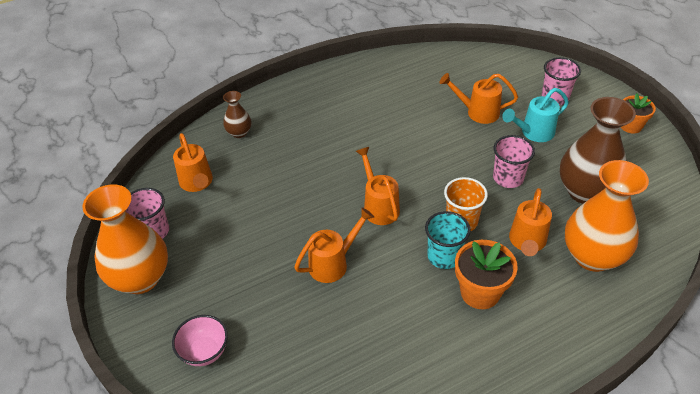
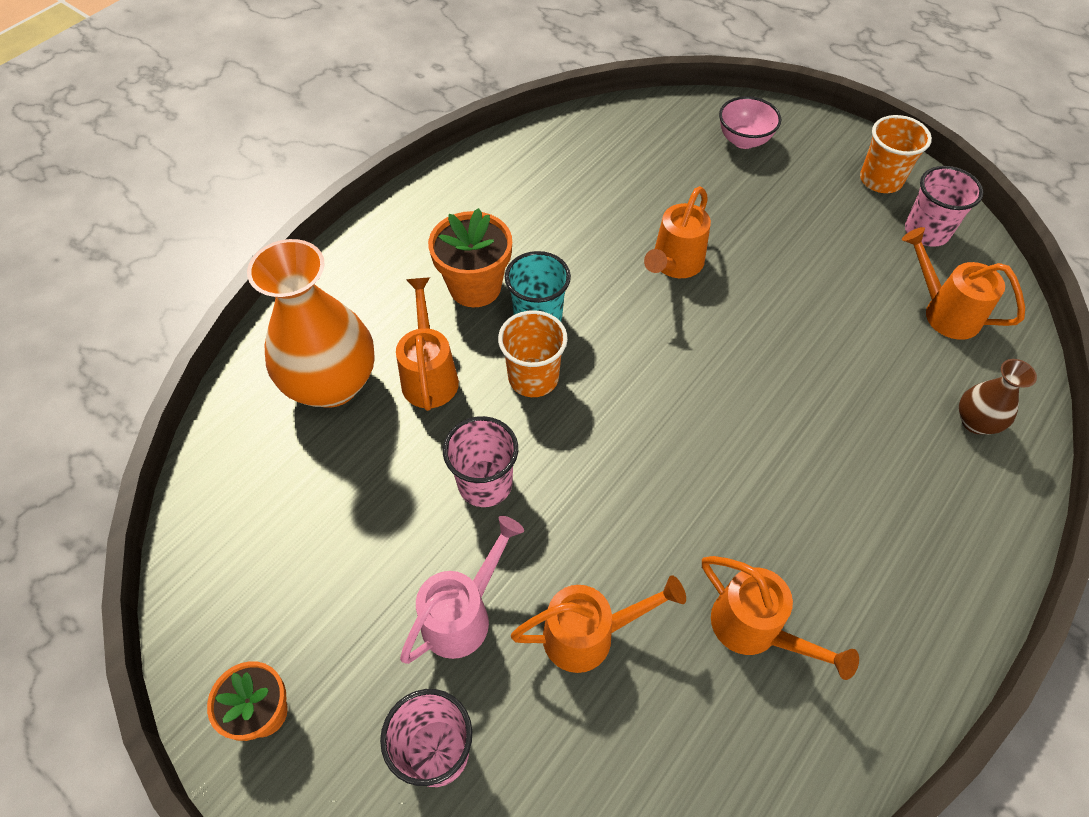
camera: 155 degrees right, 10 degrees up
orange vase [82,184,168,294] -> orange cup [860,115,932,193]
orange watering can [356,147,400,225] -> orange watering can moved to [702,556,859,680]
turquoise watering can [502,88,569,142] -> pink watering can [400,516,524,664]
brown vase [560,97,636,204] -> none

